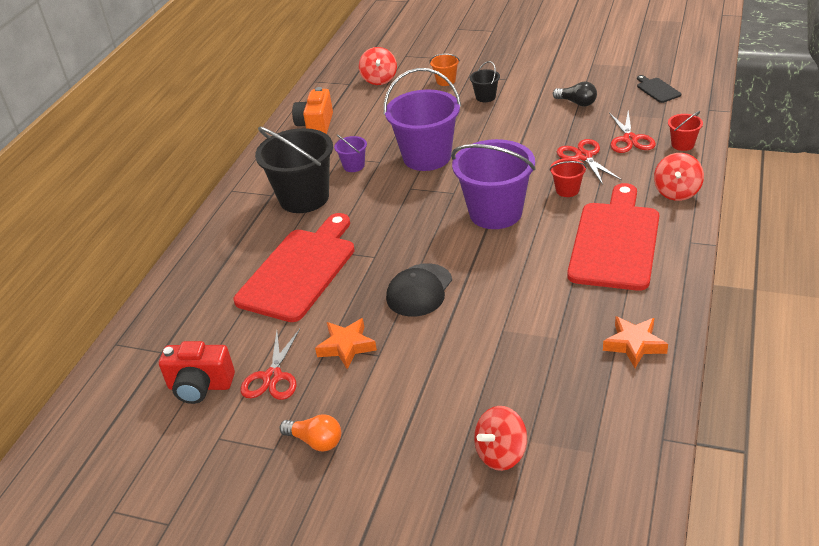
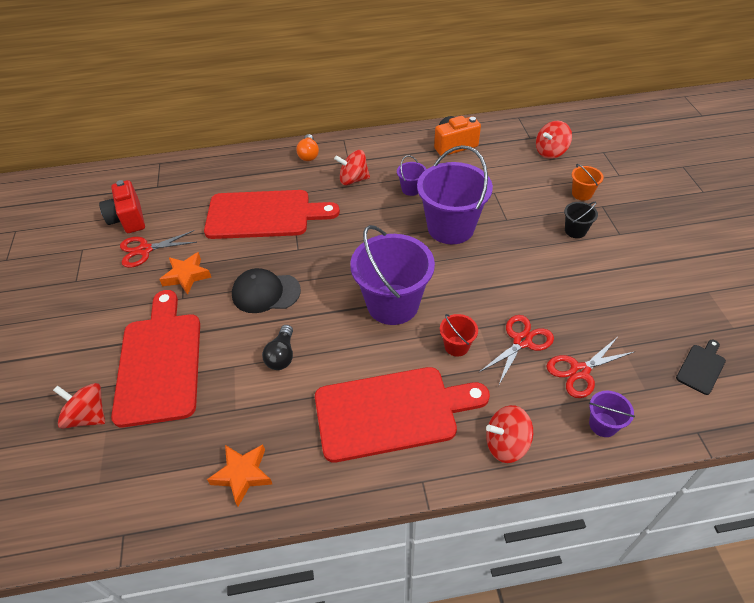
camera: 60 degrees right, 10 degrees up
black bucket [255,127,333,213] -> red spinning top [334,150,370,185]
orange light bulb [280,414,341,451] -> orange light bulb moved to [297,134,319,161]
black light bulb [553,81,597,106] -> black light bulb moved to [262,325,293,370]
red bucket [668,111,703,151] -> purple bucket [589,391,635,437]
none -> red cutting board [111,290,200,428]

